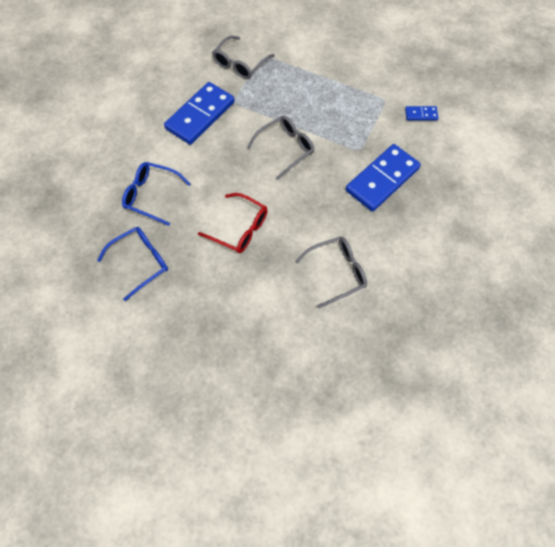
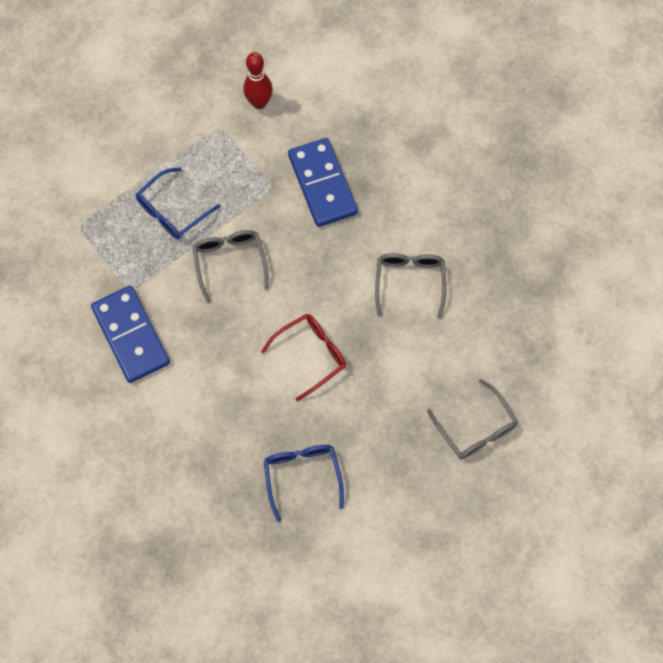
camera: 65 degrees left, 5 degrees up
blue glasses [122,162,191,226] -> blue glasses moved to [136,167,220,239]
grey glasses [212,36,275,79] -> grey glasses moved to [427,379,518,460]
blue domino [405,106,439,121] -> red bowling pin [243,52,273,109]

